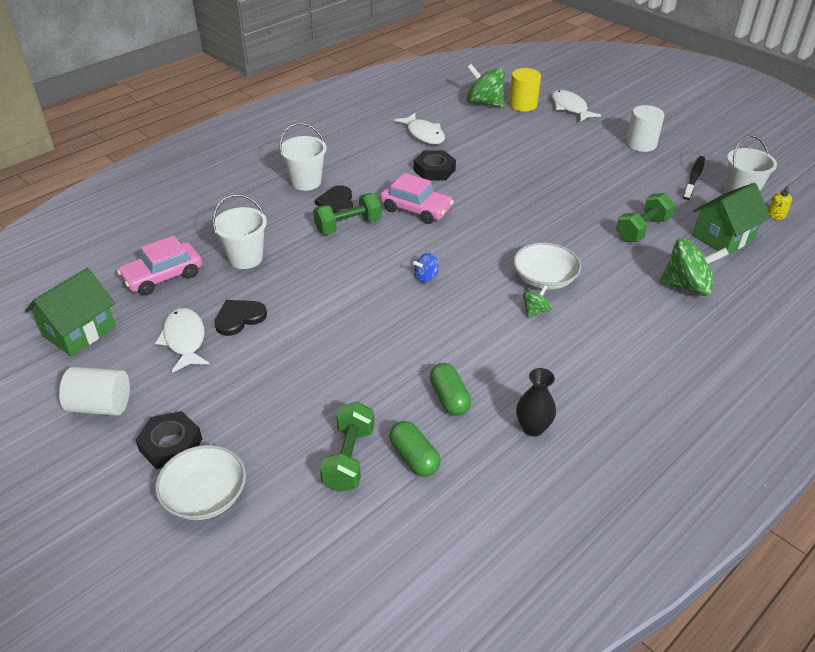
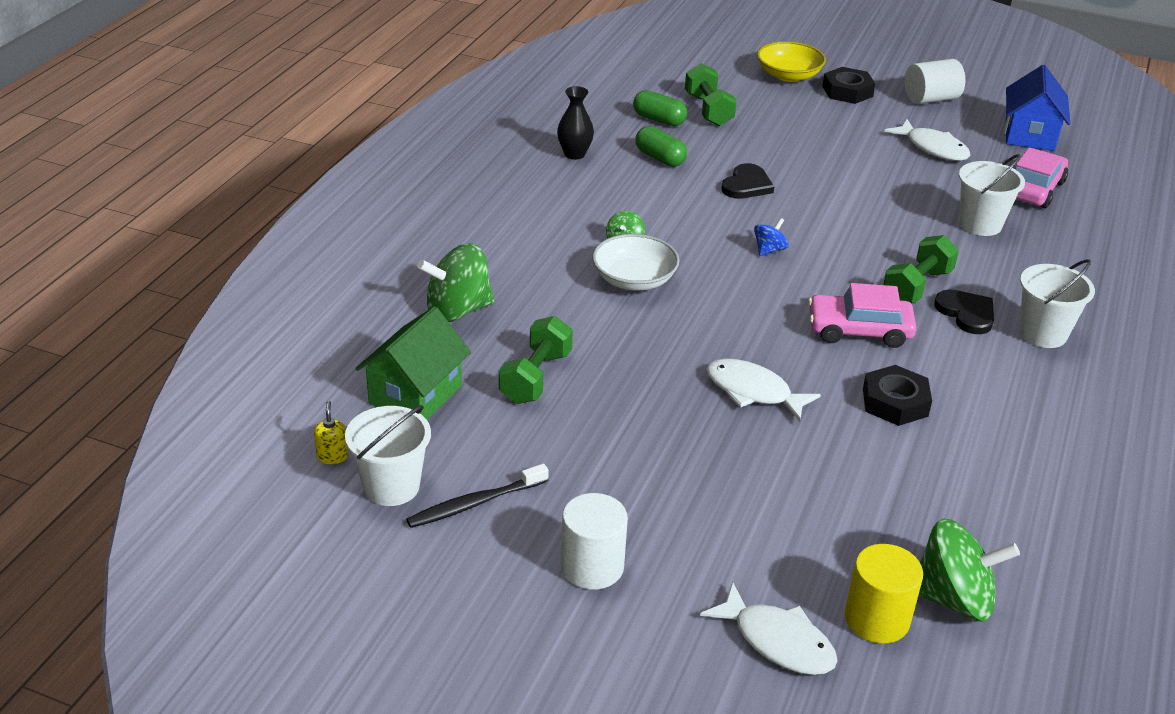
camera: 155 degrees right, 5 degrees down
green house [25,268,116,356] -> blue house [1005,65,1070,151]
white bowl [155,445,246,520] -> yellow bowl [757,41,826,82]
black heart [214,300,267,336] -> black heart moved to [721,163,774,199]
white fish [394,113,445,144] -> white fish moved to [706,358,821,422]
black toothbrush [683,156,705,200] -> black toothbrush turned 60 degrees clockwise [406,464,549,528]

